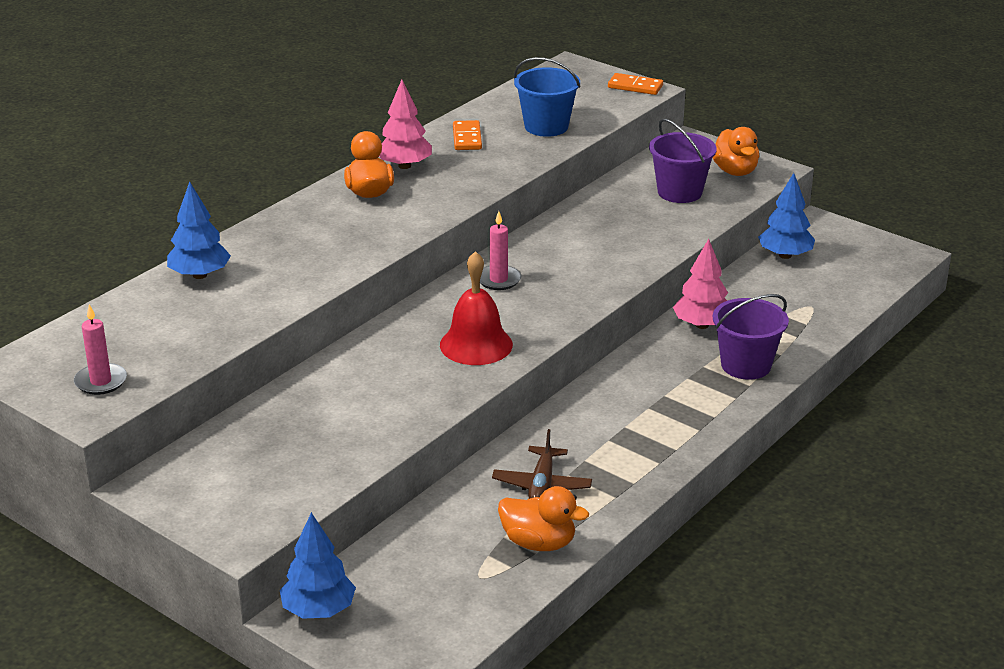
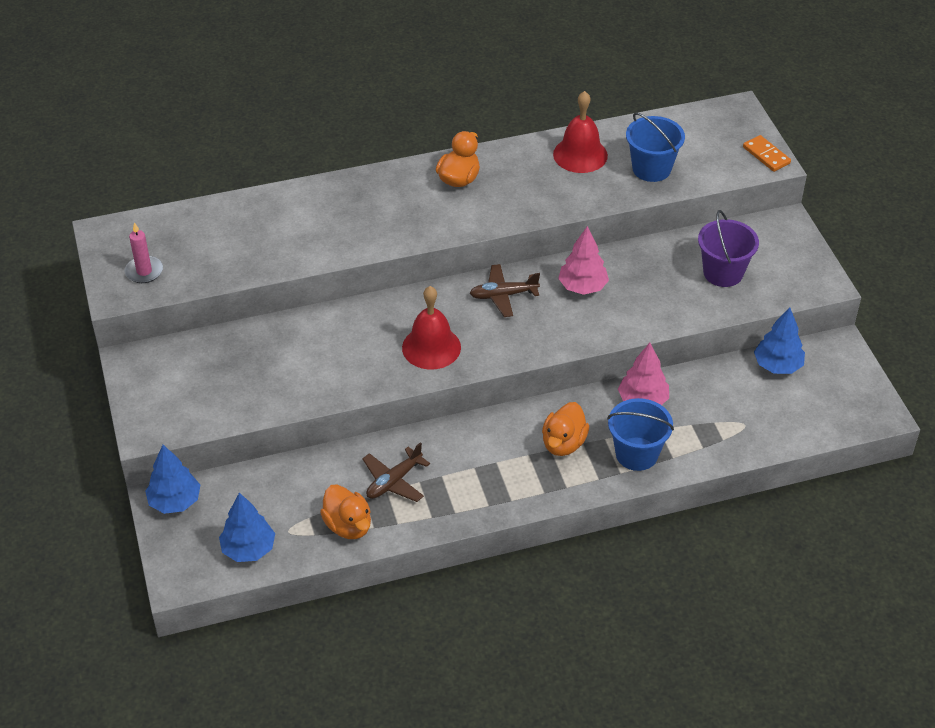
camera: 35 degrees right, 15 degrees up
blue tree [167,182,231,279] -> blue tree moved to [219,493,275,562]
pink tree [379,80,432,169] -> pink tree moved to [558,226,609,295]
orange domino [453,120,482,150] -> red bell [553,91,608,173]
pink candle [480,211,522,290] -> brown plane [470,264,540,317]
orange duck [712,127,760,176] -> orange duck moved to [542,402,589,456]
purple bucket [713,294,789,380] -> blue bucket [607,398,674,471]

